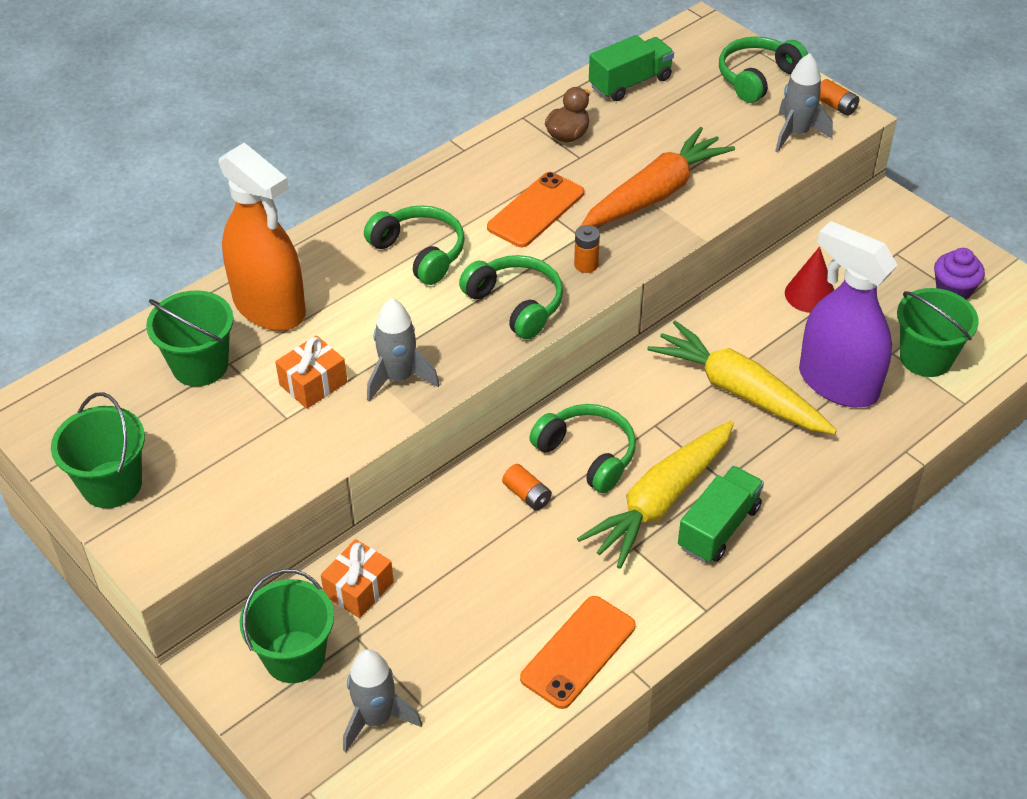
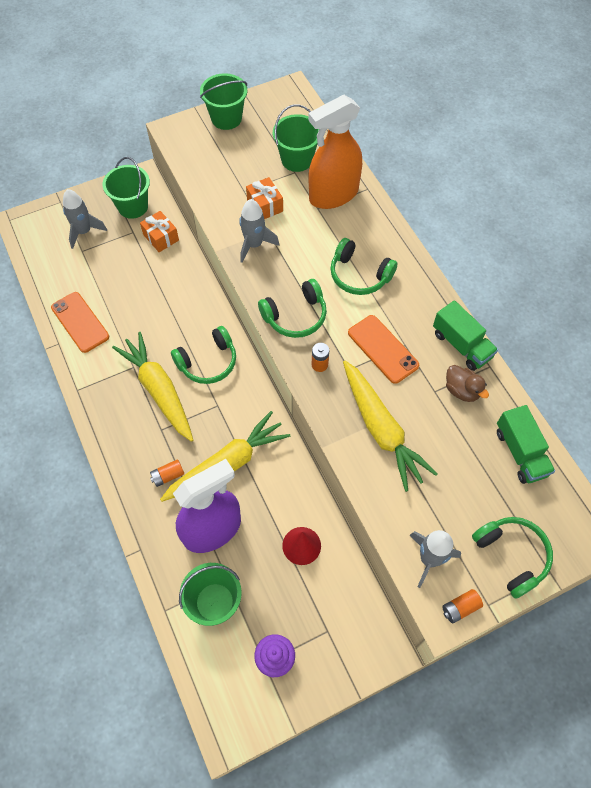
camera: 105 degrees right, 15 degrees up
green headphones [364,205,465,285] -> green headphones turned 60 degrees clockwise [330,238,397,295]
orange battery [502,464,552,511] -> orange battery moved to [150,459,184,487]
orange carrot [581,127,735,227] -> yellow carrot [343,360,438,492]
green truck [678,466,764,563] -> green truck moved to [433,300,498,371]

